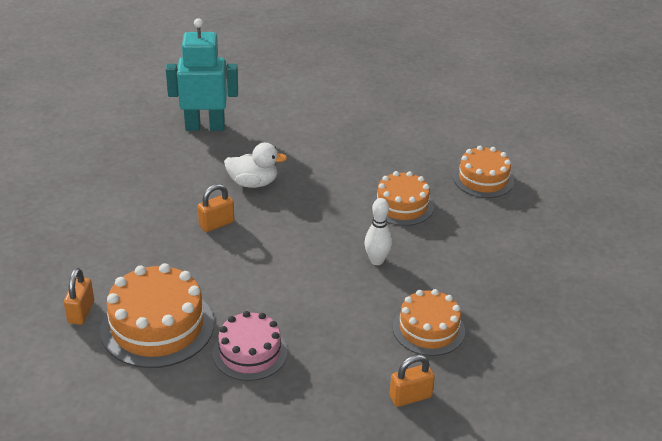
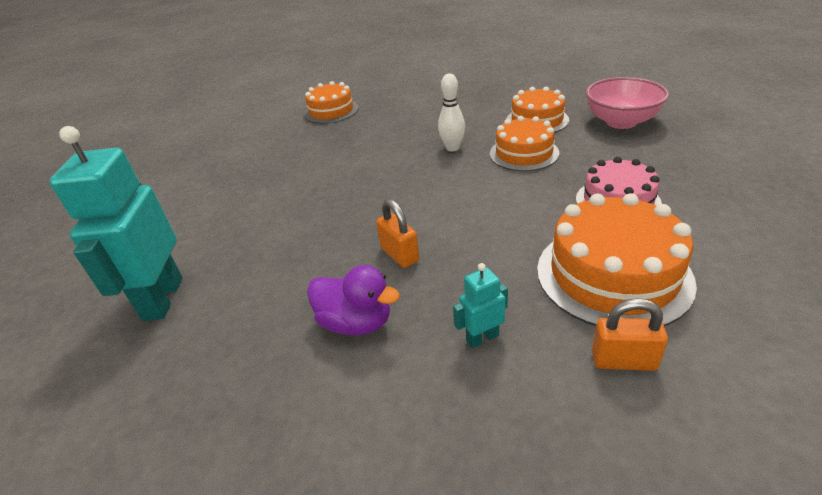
camera: 85 degrees left, 0 degrees up
white duck [224,143,287,188] -> none
orange cake [371,171,434,226] -> orange cake moved to [490,116,559,171]
orange padlock [390,355,435,407] -> pink bowl [586,77,669,129]
none -> purple duck [307,265,400,335]
none -> turquoise robot [453,263,508,348]

